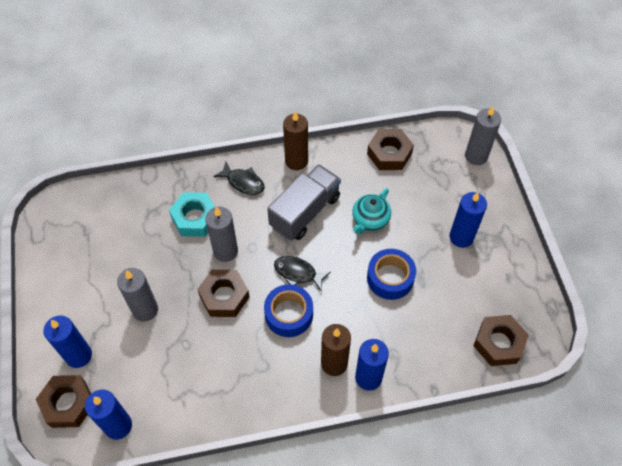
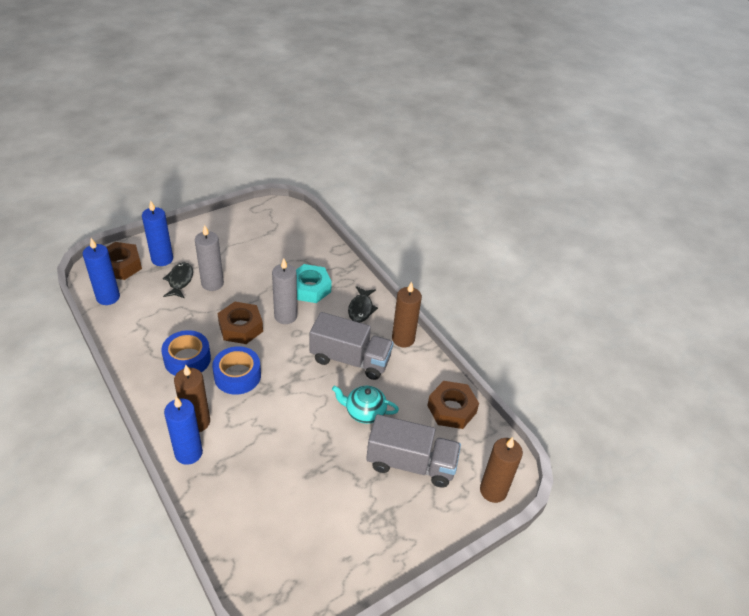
camera: 65 degrees right, 15 degrees down
black fish [274,256,331,292] -> black fish moved to [163,262,193,298]
blue tape [367,249,416,300] -> blue tape moved to [161,330,211,376]
blue candle [450,192,487,248] -> none
grey candle [465,106,501,165] -> brown candle [480,437,523,503]
brown nut [473,315,529,366] -> none
none -> grey truck [366,414,461,488]

